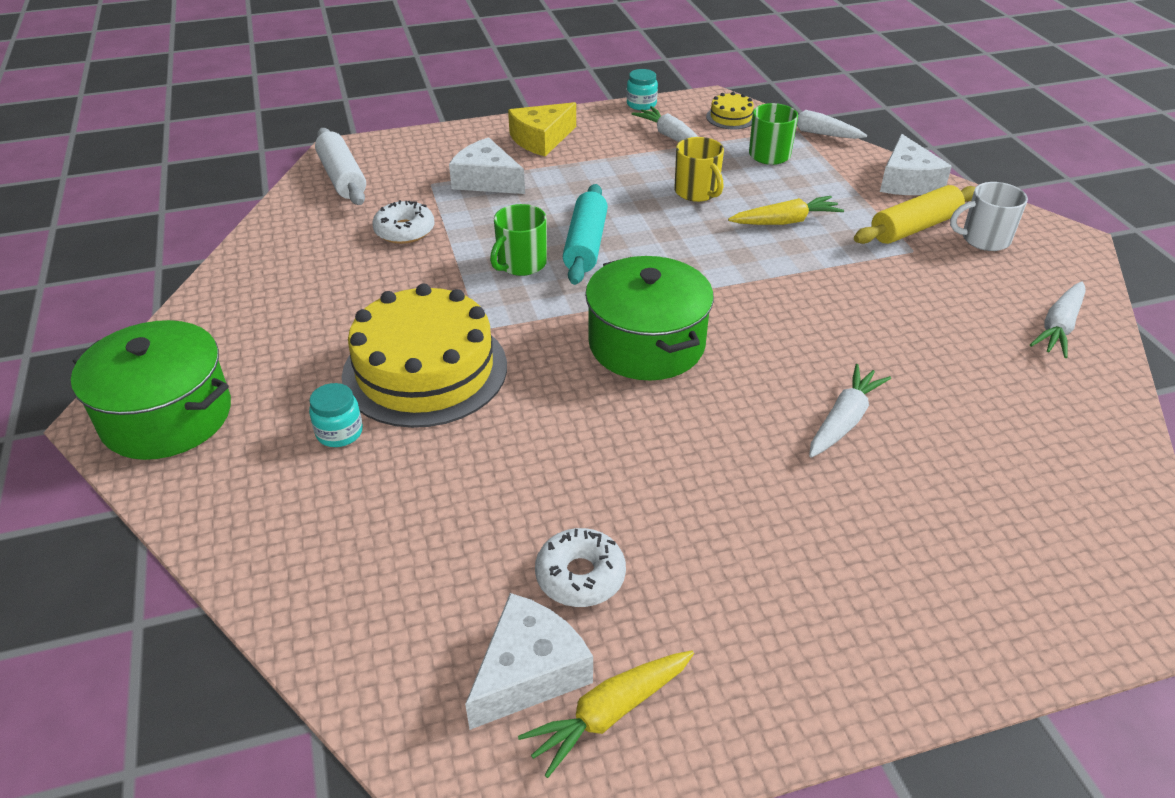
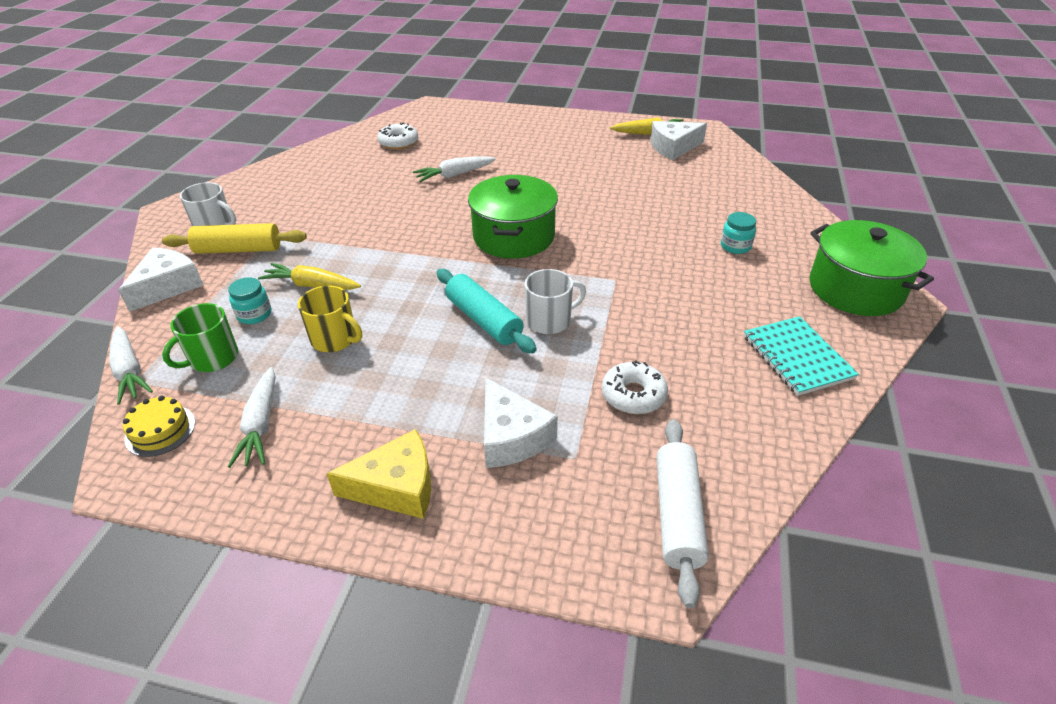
camera: 150 degrees left, 0 degrees up
yellow cake [342,283,507,428] -> none
green mug [490,204,547,276] -> white mug [525,269,586,334]
white donut [535,528,626,607] -> white donut moved to [377,123,418,150]
turquoise rolling pin [563,184,608,285] -> turquoise rolling pin turned 75 degrees counterclockwise [437,269,537,354]
turquoise jar [627,69,658,110] -> turquoise jar moved to [228,277,271,324]
yellow mug [675,137,724,202] -> yellow mug turned 120 degrees clockwise [298,285,362,352]
white carrot [1030,281,1086,358] -> none
none -> turquoise notebook [744,316,859,396]

